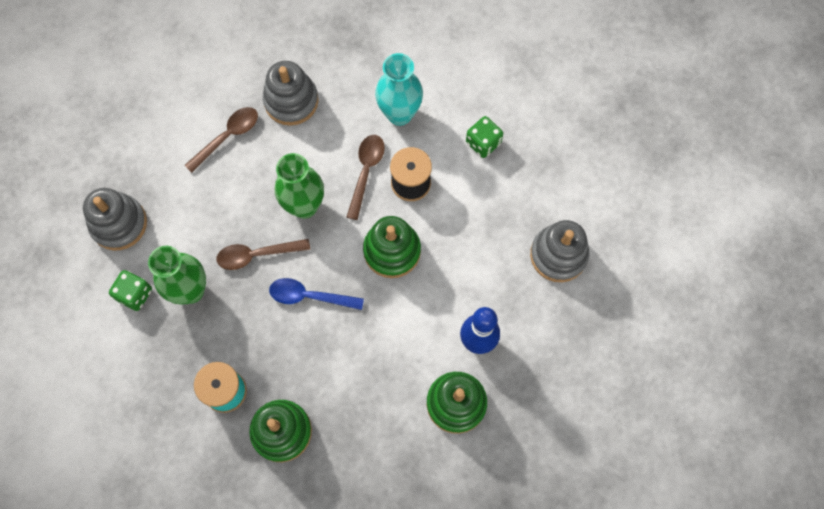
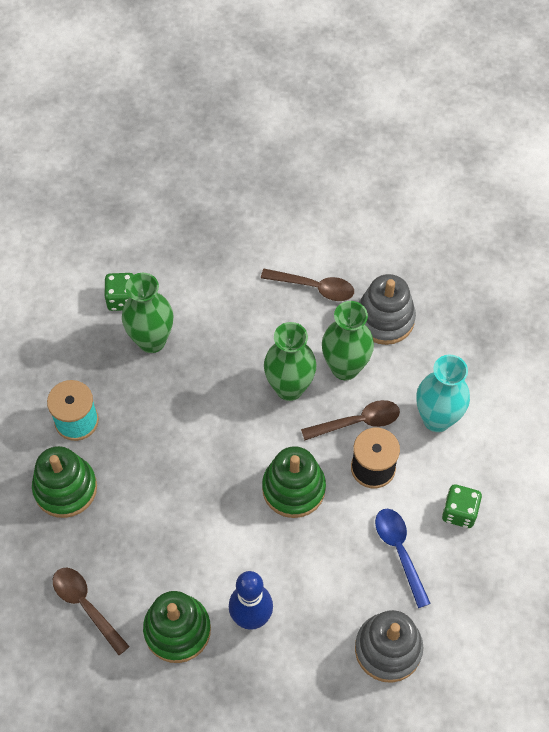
camera: 60 degrees right, 10 degrees down
grey stacking toy [83,188,147,250] -> none
brown spoon [216,239,311,270] -> brown spoon moved to [53,568,130,655]
blue spoon [269,278,364,310] -> blue spoon moved to [375,508,431,608]
none -> green vase [322,301,374,380]

